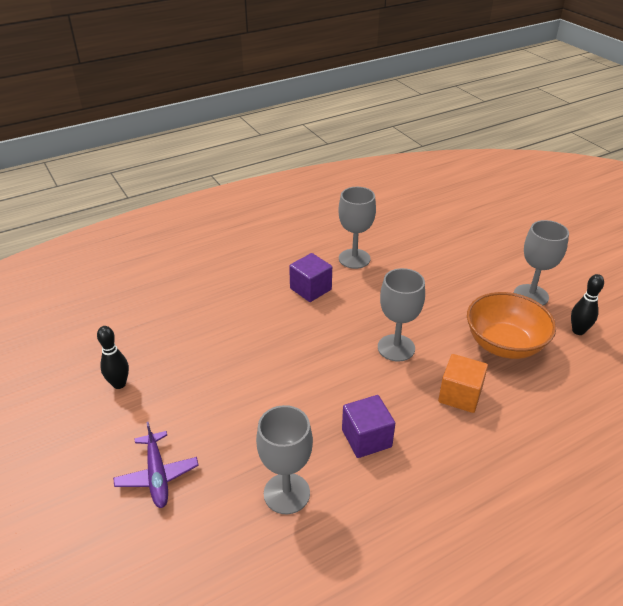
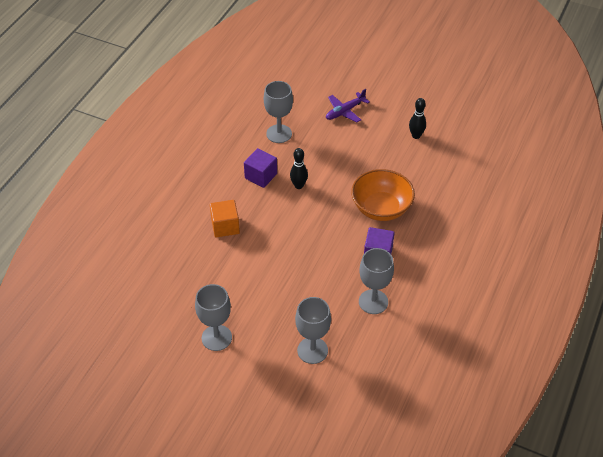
camera: 145 degrees right, 10 degrees up
purple plane [113,422,199,508] -> purple plane turned 75 degrees counterclockwise [326,89,370,122]
grey goblet [378,268,425,362] -> grey goblet moved to [295,297,331,364]
orange bowl [467,292,556,359] -> orange bowl moved to [351,169,415,221]
black bowling pin [571,274,604,335] -> black bowling pin moved to [290,148,308,189]

